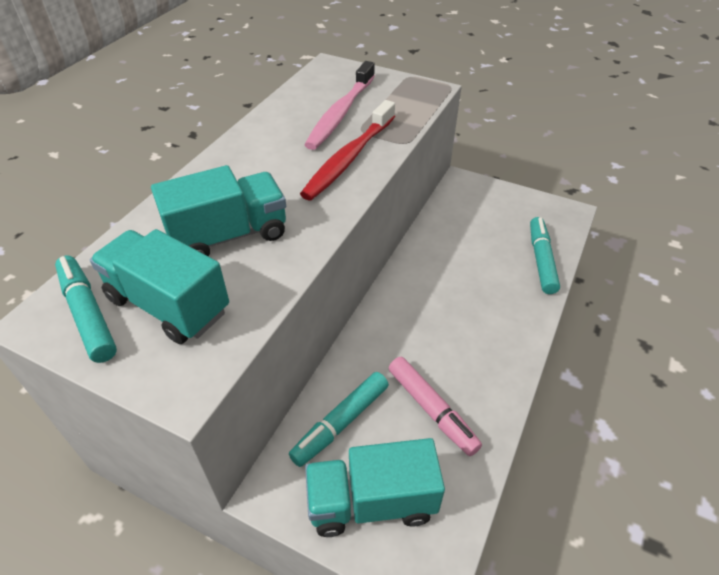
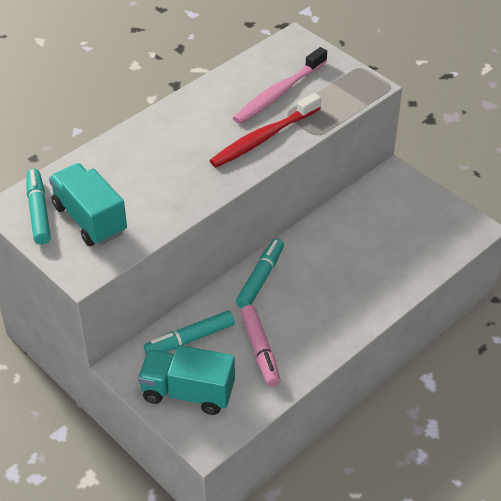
camera: 20 degrees right, 0 degrees up
turquoise truck [151,165,286,257] -> none
turquoise marker [530,217,560,294] -> turquoise marker moved to [236,238,284,308]

